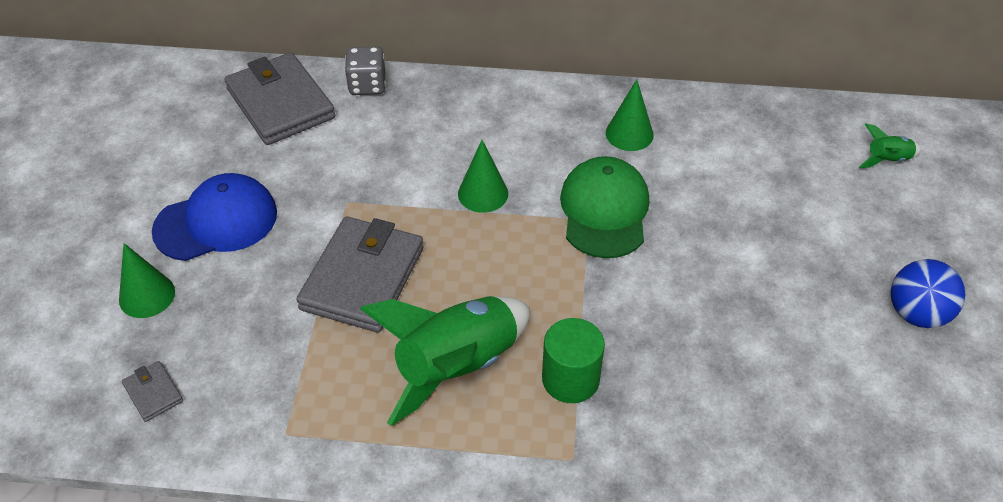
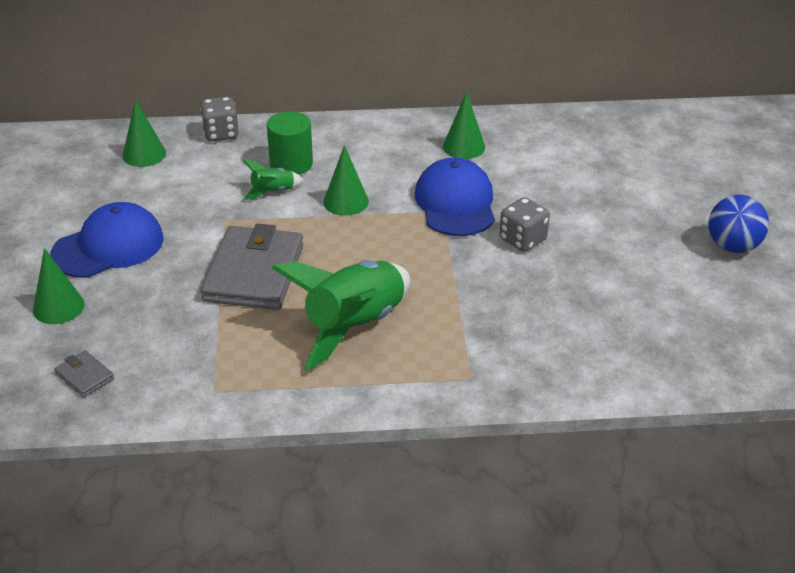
camera: 10 degrees left, 10 degrees down
grey wallet [225,52,335,145] -> green cone [123,99,166,167]
green cylinder [542,318,605,403] -> green cylinder moved to [267,111,313,175]
green cap [560,156,649,258] -> blue cap [415,158,495,236]
green rocket [859,124,921,168] -> green rocket moved to [243,159,304,200]
none -> grey dice [499,197,550,252]

